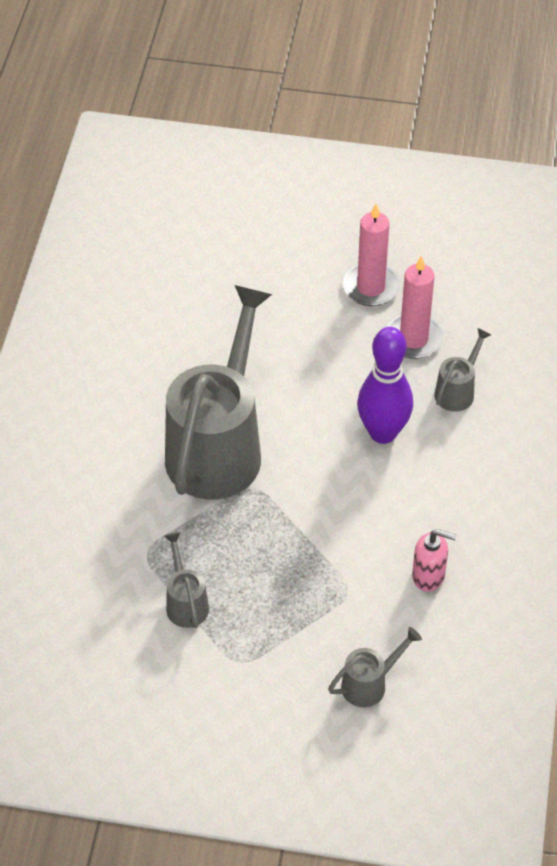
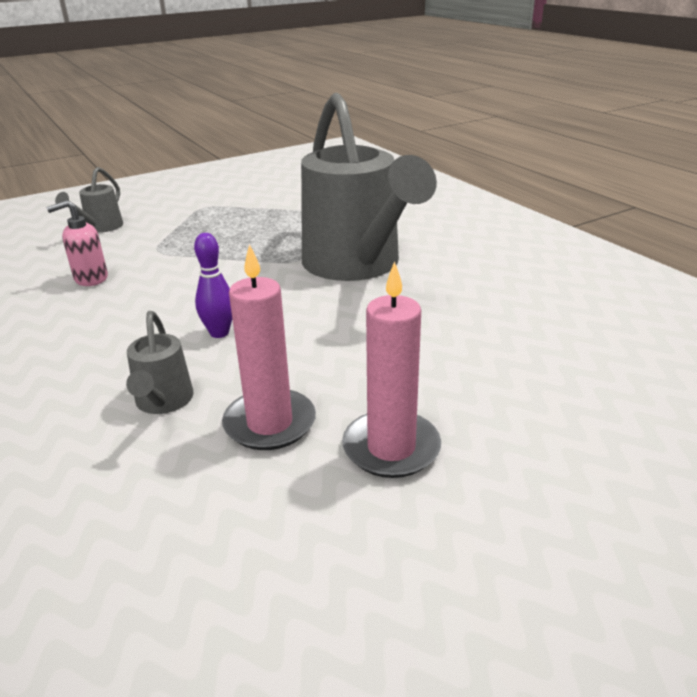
camera: 140 degrees right, 20 degrees down
grey watering can [164,532,209,628] -> none
purple bowling pin [357,327,413,444] -> purple bowling pin [194,233,232,338], size x0.55

